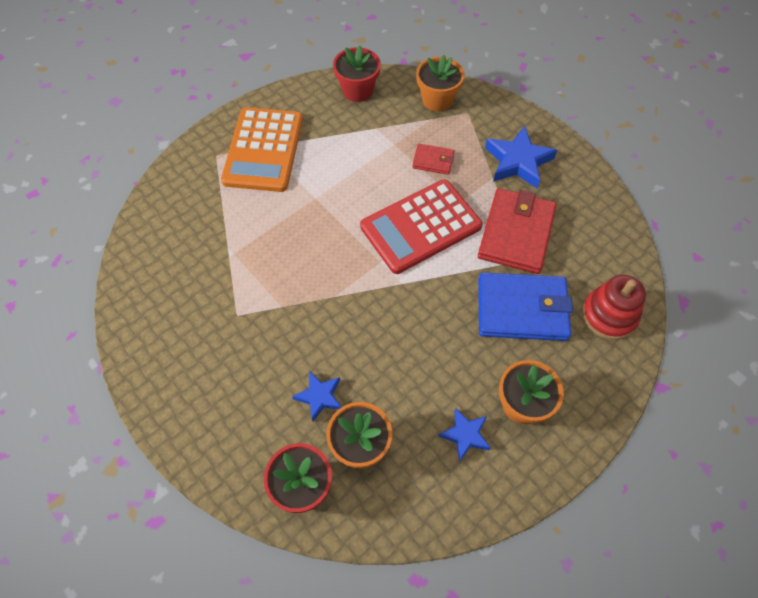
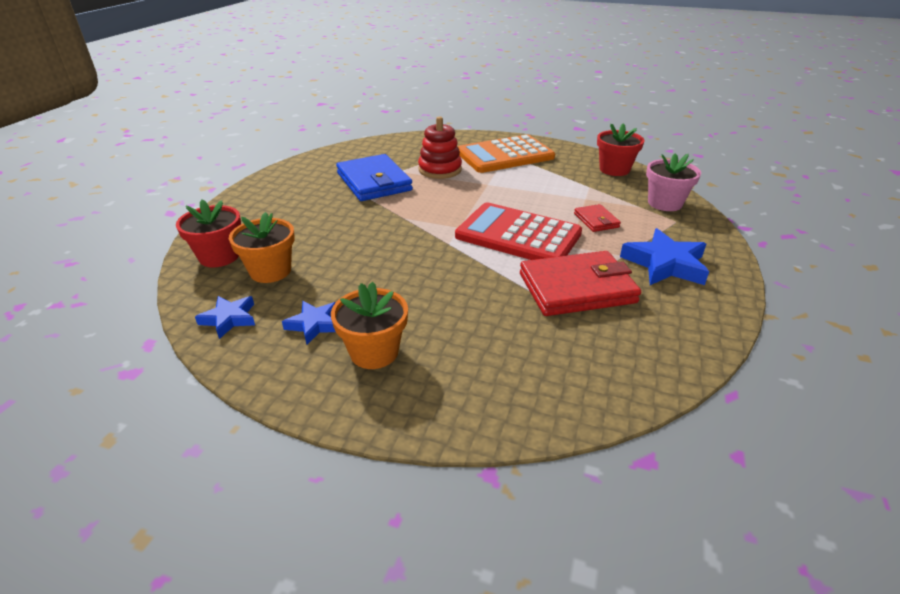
camera: 60 degrees right, 25 degrees down
blue star [292,372,341,421] -> blue star moved to [195,296,255,339]
orange flower pot [416,55,465,112] -> pink flower pot [646,153,701,211]
blue wallet [478,272,573,341] -> blue wallet moved to [336,154,413,201]
red stacking toy [582,275,646,340] -> red stacking toy moved to [418,116,462,179]

